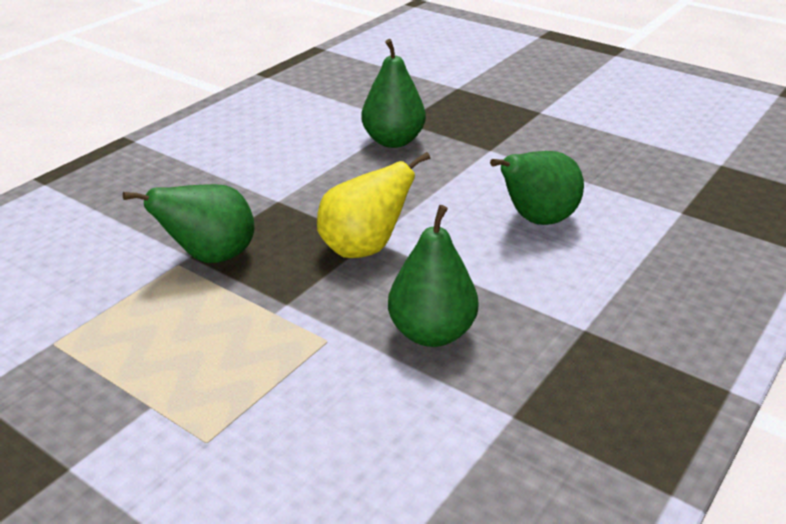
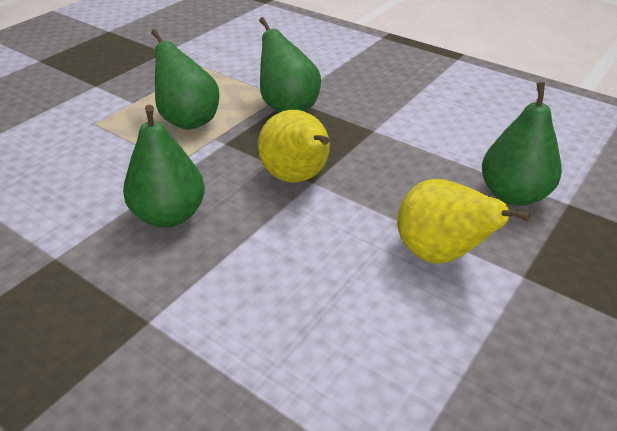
camera: 90 degrees right, 5 degrees up
green pear [490,151,584,225] -> green pear moved to [151,29,220,130]
none -> yellow pear [397,179,531,264]

